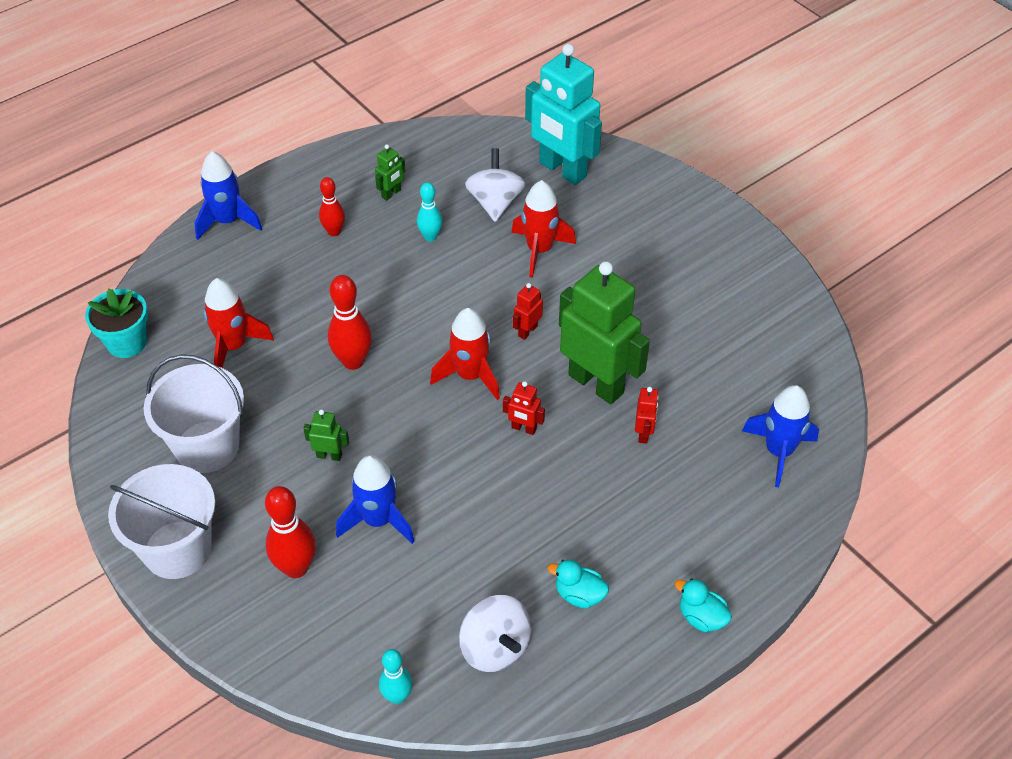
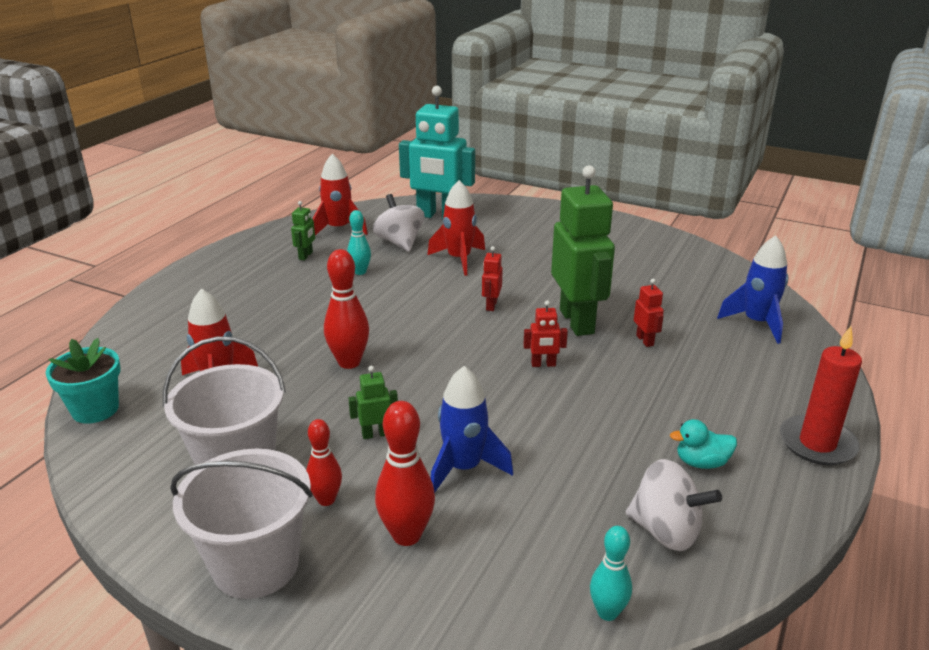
camera: 25 degrees left, 20 degrees down
blue rocket [195,151,262,240] -> none
red bowling pin [319,177,345,236] -> red bowling pin moved to [306,419,342,506]
red rocket [430,308,500,400] -> red rocket moved to [313,154,368,236]
green robot [559,261,650,404] -> green robot turned 60 degrees clockwise [551,165,615,336]
turquoise duck [675,578,732,632] -> red candle [780,326,862,465]

